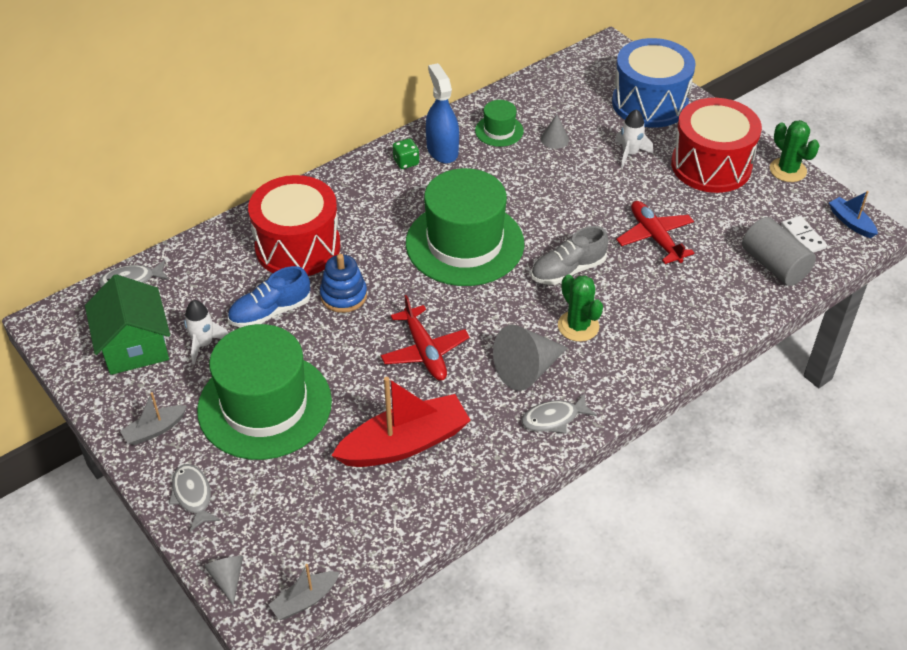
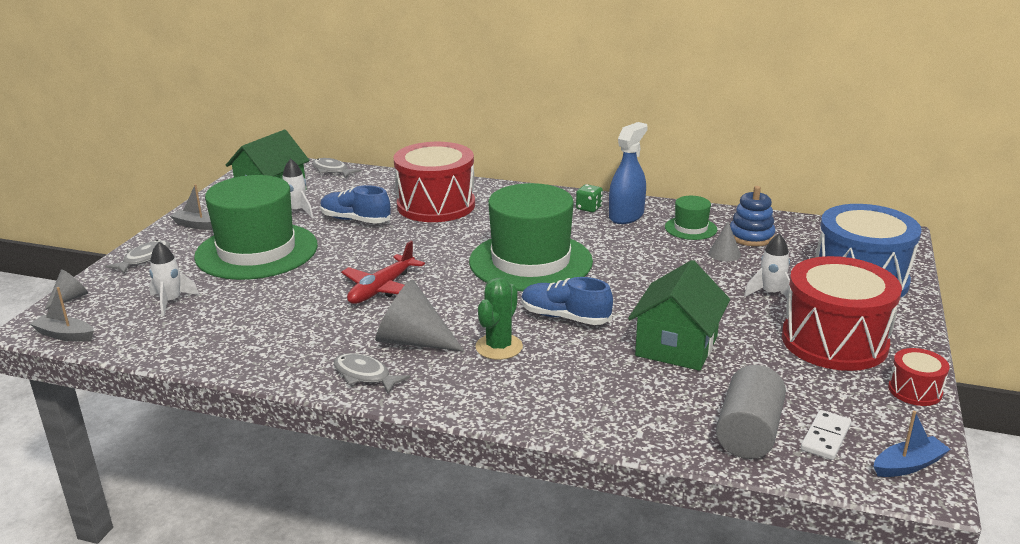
camera: 55 degrees right, 20 degrees down
blue stacking toy [320,254,367,313] -> blue stacking toy moved to [730,186,775,246]
red boat [331,377,471,467] -> none
grey shoe [531,226,608,285] -> blue shoe [521,277,613,325]
red plane [616,201,695,264] -> green house [628,260,730,371]
green cactus [770,120,820,182] -> red drum [888,348,950,406]
blue boat [829,191,878,238] -> blue boat turned 45 degrees clockwise [874,411,951,477]
none -> white rocket [149,242,199,316]

